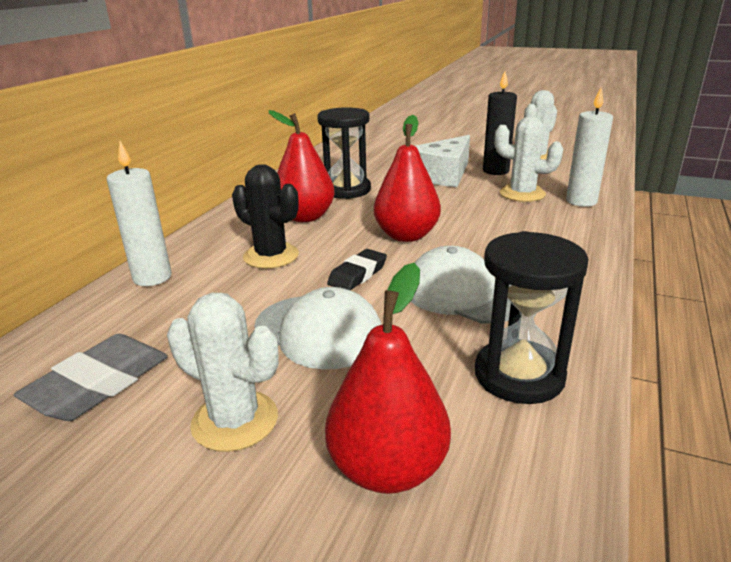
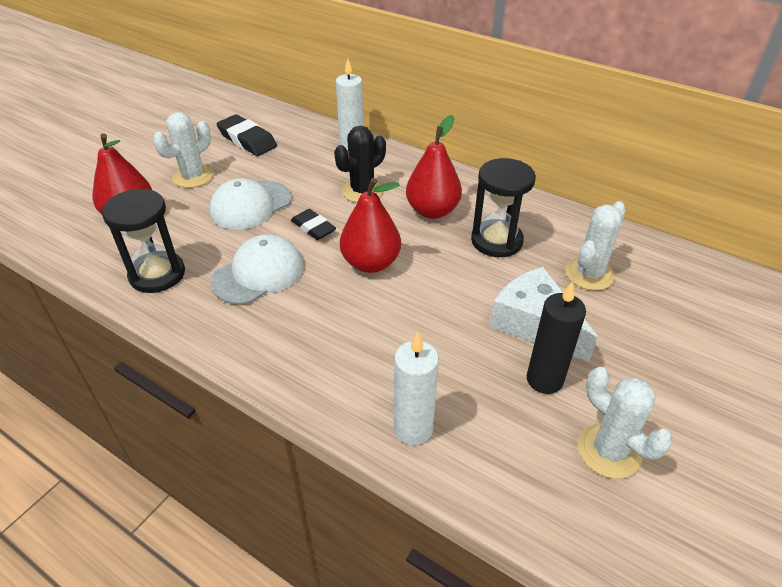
camera: 100 degrees right, 15 degrees up
grey eraser [14,334,168,421] -> black eraser [216,114,277,156]
white cactus [495,117,563,202] -> white cactus moved to [565,201,626,290]

